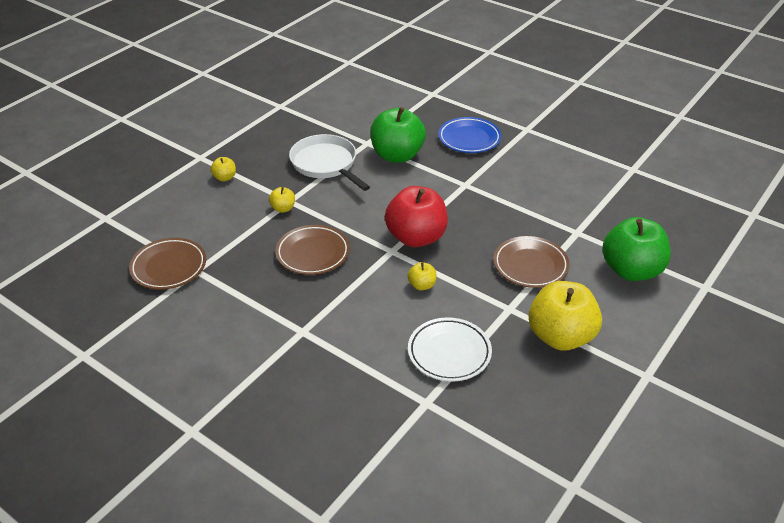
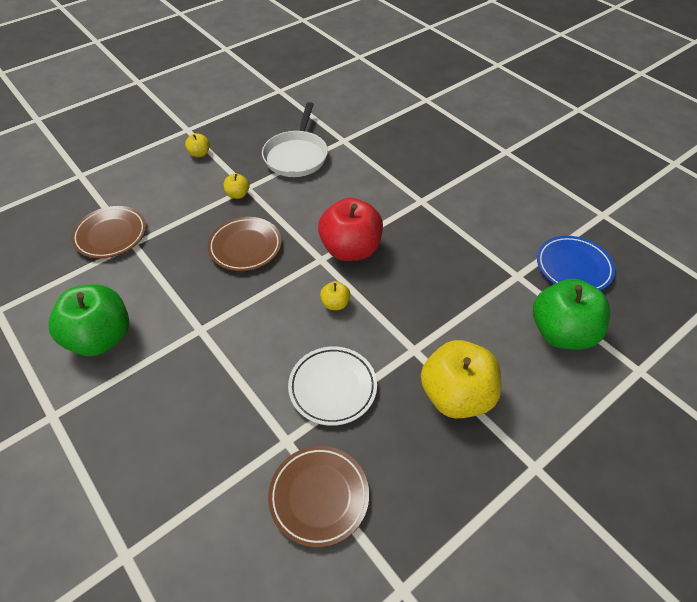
camera: 15 degrees right, 10 degrees up
white pan [289,134,370,191] -> white pan turned 150 degrees counterclockwise [262,102,328,177]
green apple [370,107,426,163] -> green apple moved to [49,284,129,356]
blue plate [438,117,501,153] -> blue plate moved to [537,236,615,291]
brown plate [493,236,570,288] -> brown plate moved to [268,446,369,548]

